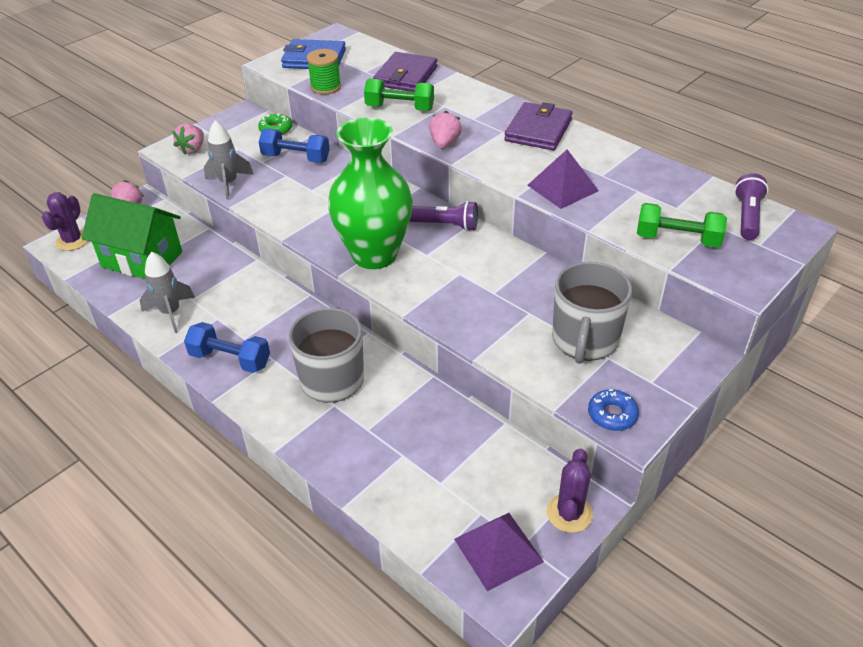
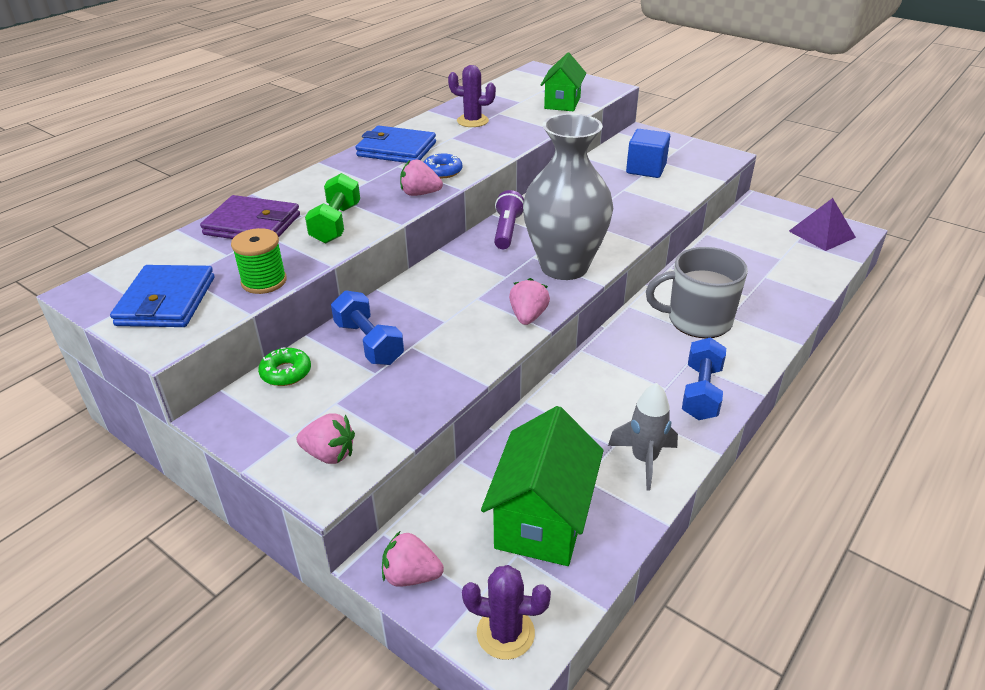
camera: 95 degrees left, 5 degrees down
grey rocket [204,120,254,200] -> none
blue dumbbell [259,129,330,163] -> blue dumbbell turned 45 degrees counterclockwise [331,290,404,365]
green vase [328,117,413,269] -> grey vase [523,113,613,280]
purple wallet [504,102,573,150] -> blue wallet [356,125,436,163]
purple pyramid [527,149,599,209] -> none
purple cactus [547,448,593,533] -> purple cactus moved to [448,65,496,127]
grey mug [552,262,632,364] -> blue cube [626,129,670,178]
blue donut [588,389,639,431] -> blue donut moved to [424,153,463,178]
green dumbbell [637,203,727,248] -> green house [541,53,586,111]
purple flashlight [734,173,769,240] -> none
none -> pink strawberry [509,278,550,325]

